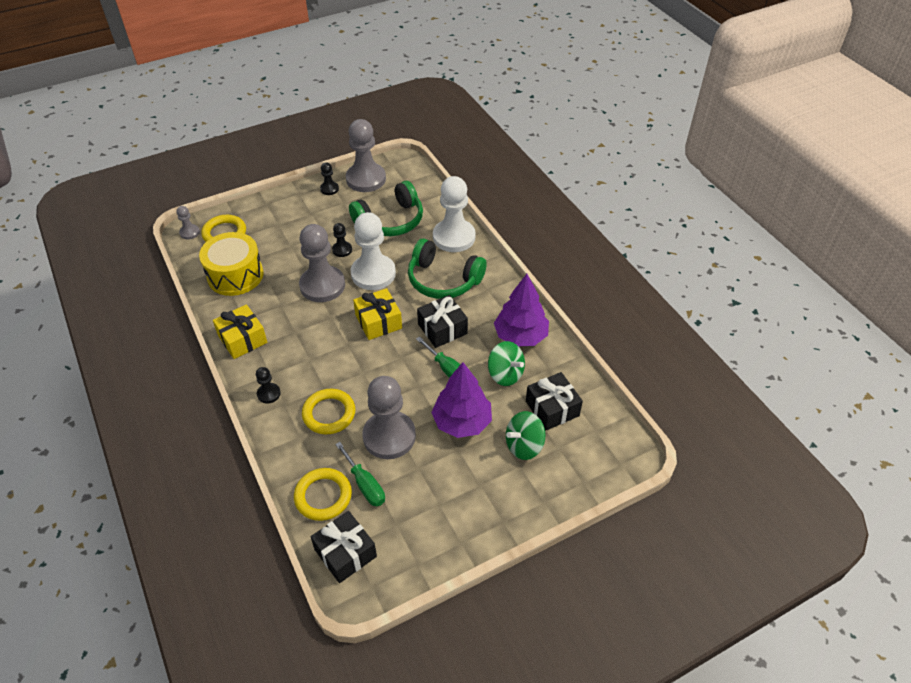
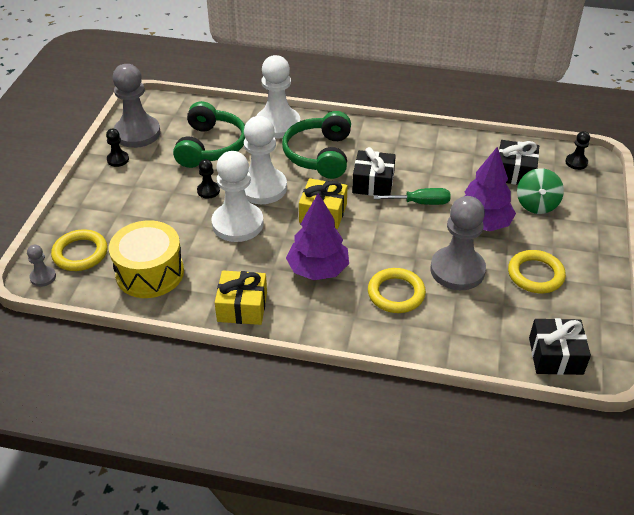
camera: 50 degrees left, 5 degrees down
black pawn [256,367,281,404] -> black pawn moved to [565,131,590,170]
yellow ring [294,468,352,521] -> yellow ring moved to [508,250,566,293]
grey pawn [299,224,345,302] -> white pawn [212,151,264,242]
green screwdriver [335,442,385,507] -> none
green headphones [408,239,487,299] -> green headphones turned 120 degrees clockwise [282,111,351,179]
green spinning top [488,341,525,386] -> none
purple tree [494,274,549,346] -> purple tree moved to [286,193,349,280]

